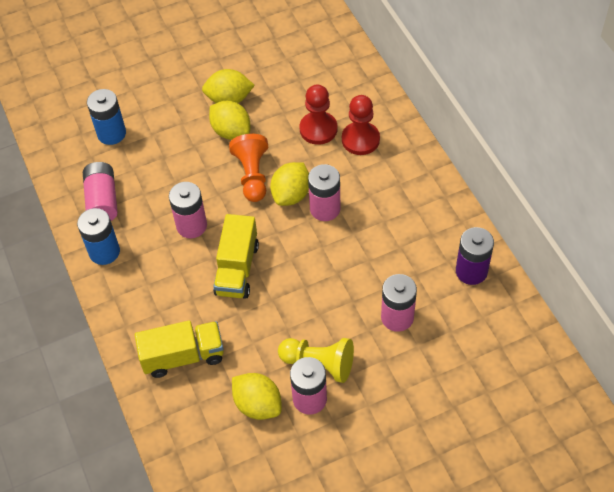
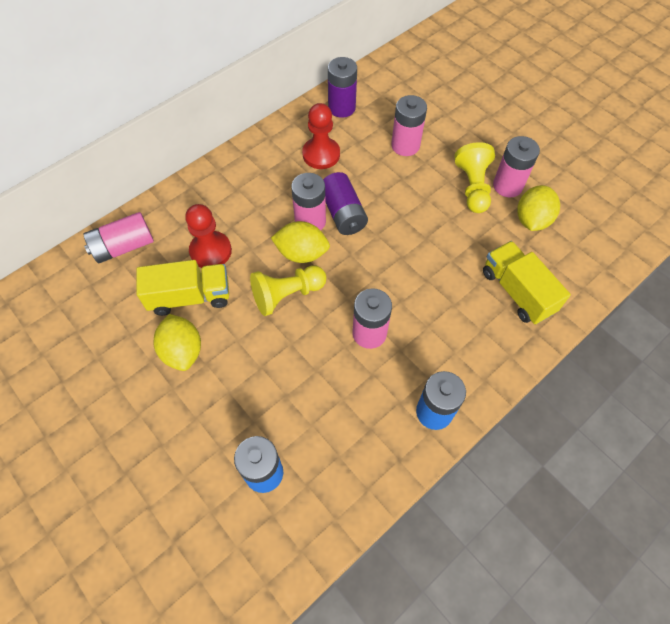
camera: 110 degrees left, 5 degrees up
pink battery [83,162,118,221] -> pink battery moved to [84,212,154,263]
yellow lemon [209,101,250,140] -> none
yellow truck [213,214,259,299] -> yellow truck moved to [136,260,229,316]
orange pawn [229,134,268,202] -> yellow pawn [250,266,327,316]
red pawn [342,95,380,155] -> red pawn moved to [302,103,340,169]
none -> purple battery [323,172,368,235]

